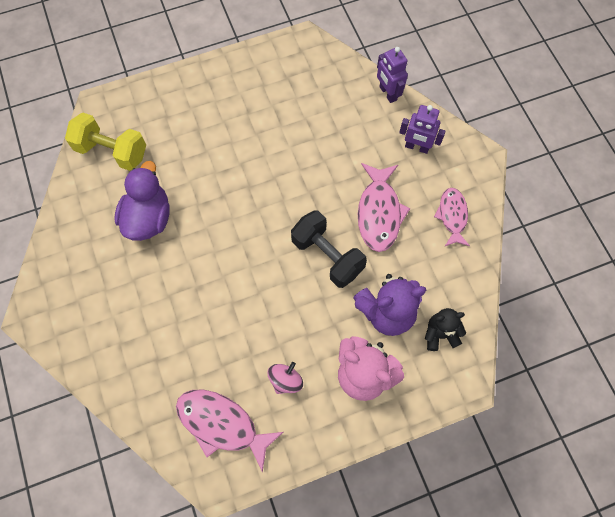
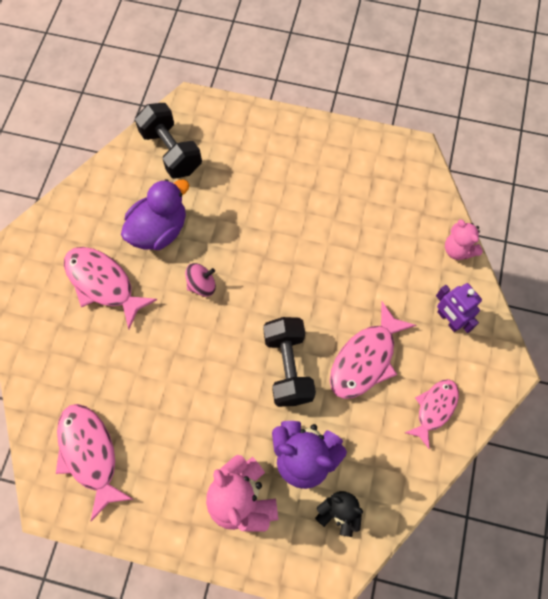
camera: 35 degrees right, 0 degrees up
yellow dumbbell [65,112,146,171] -> black dumbbell [135,103,202,179]
pink spinning top [268,362,303,394] -> pink spinning top moved to [185,263,216,297]
purple robot [377,47,408,103] -> pink teddy bear [445,219,483,260]
none -> pink fish [64,247,158,330]

